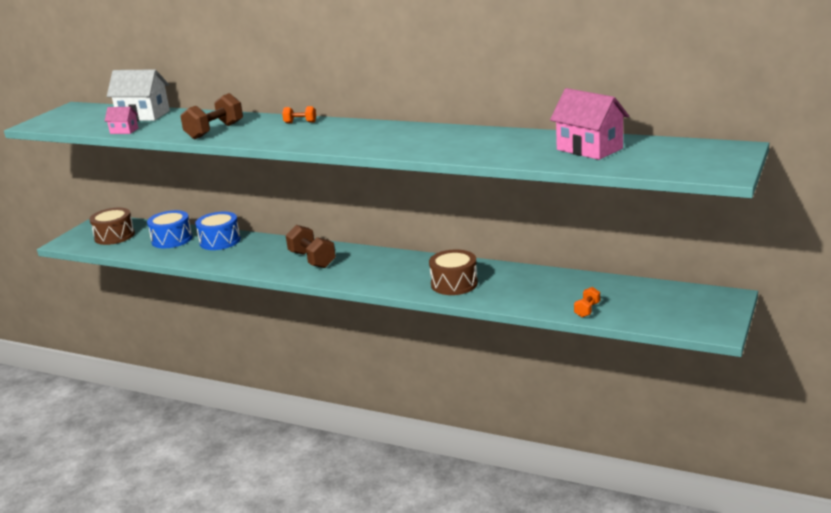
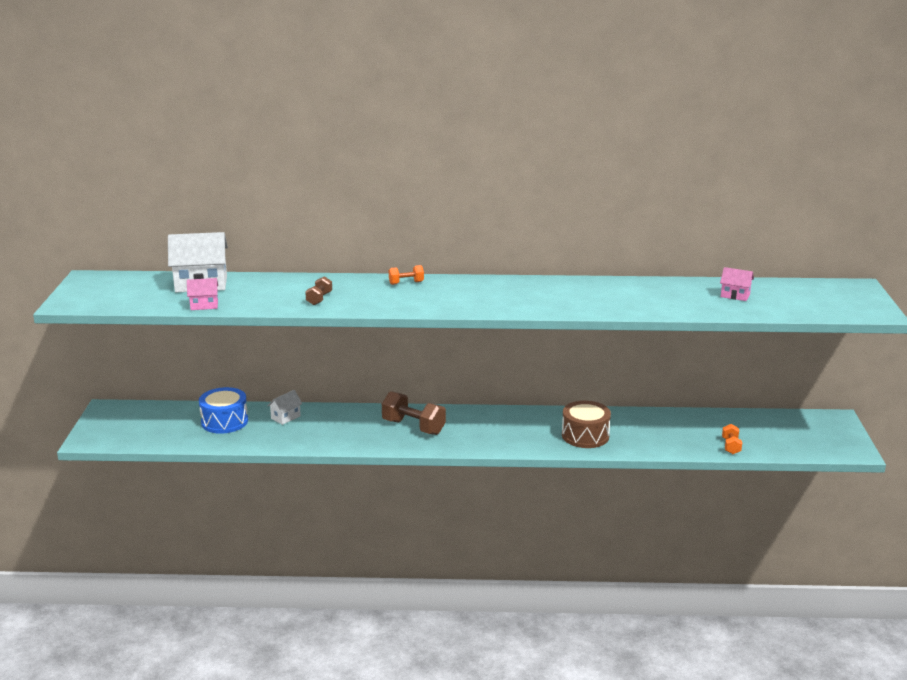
camera: 25 degrees left, 0 degrees up
brown drum [89,208,135,245] -> none
brown dumbbell [180,93,243,139] -> brown dumbbell [305,276,332,305], size x0.53
blue drum [195,212,241,250] -> white house [268,390,303,425]
pink house [550,88,629,160] -> pink house [720,267,754,301], size x0.51

